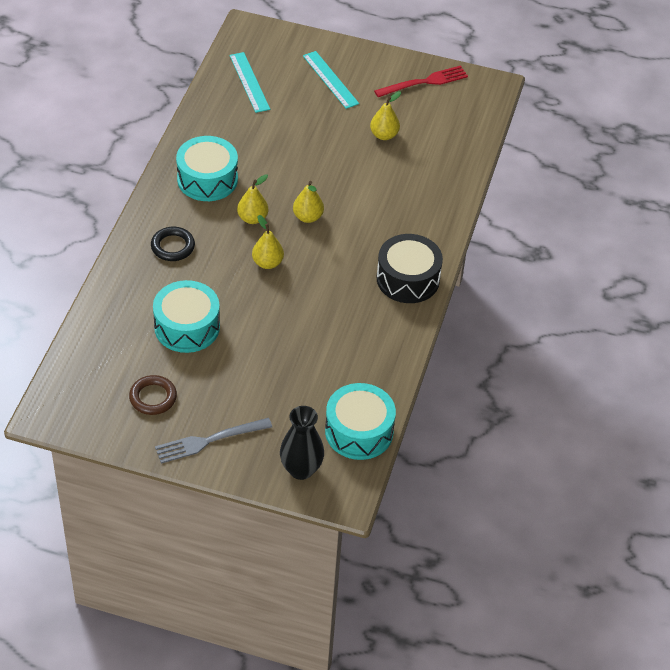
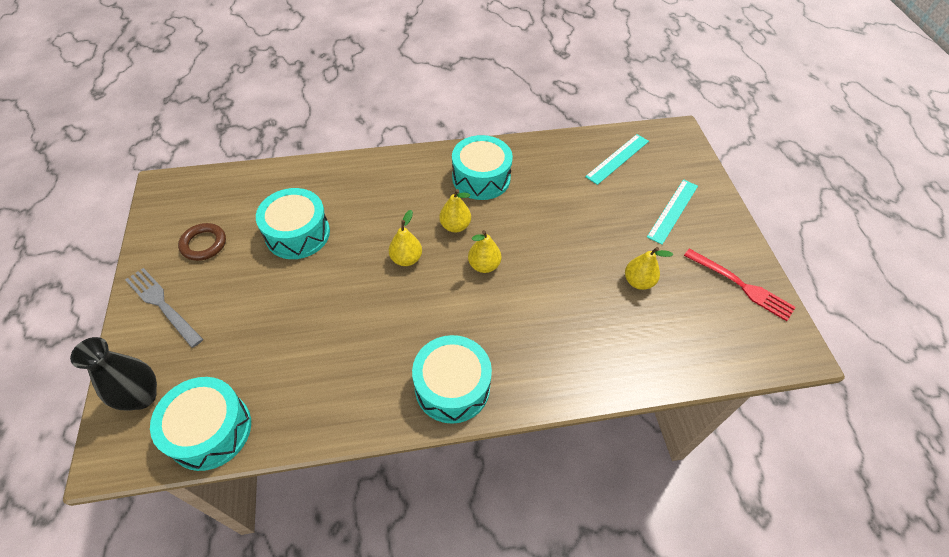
camera: 65 degrees right, 5 degrees up
black ring [151,227,195,261] -> none
black drum [377,234,443,303] -> turquoise drum [412,335,492,424]

